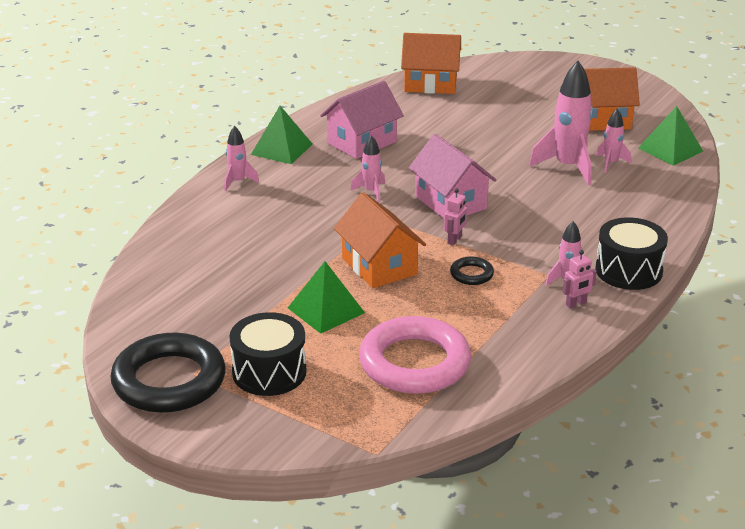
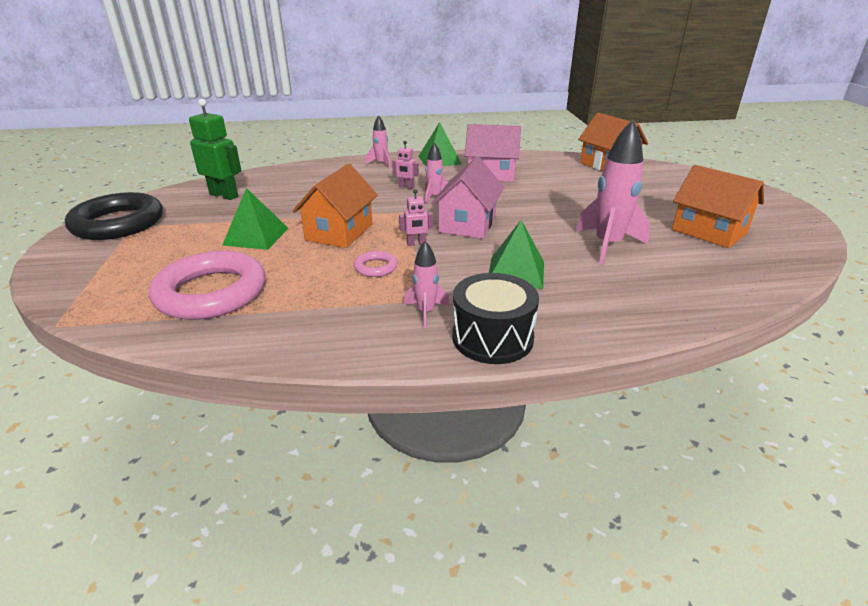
camera: 50 degrees right, 0 degrees up
black drum [229,312,306,396] -> none
black ring [450,257,494,285] -> pink ring [354,251,397,277]
pink robot [562,250,597,309] -> pink robot moved to [392,141,419,189]
pink rocket [596,108,631,173] -> none
green pyramid [638,106,703,166] -> green pyramid moved to [489,220,544,289]
none -> green robot [189,99,241,200]

